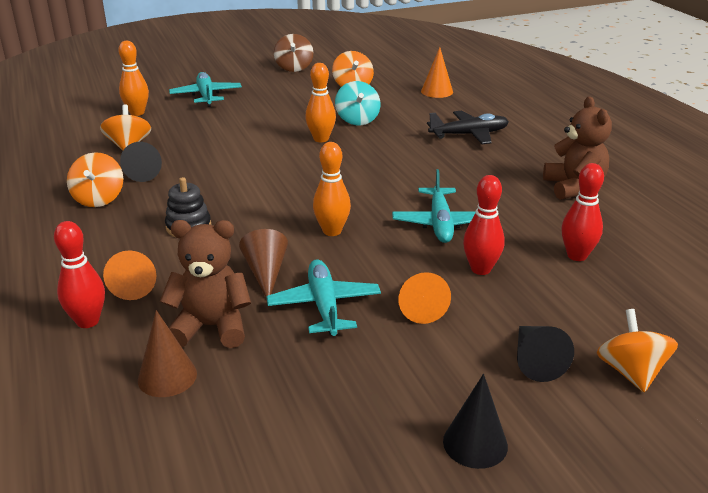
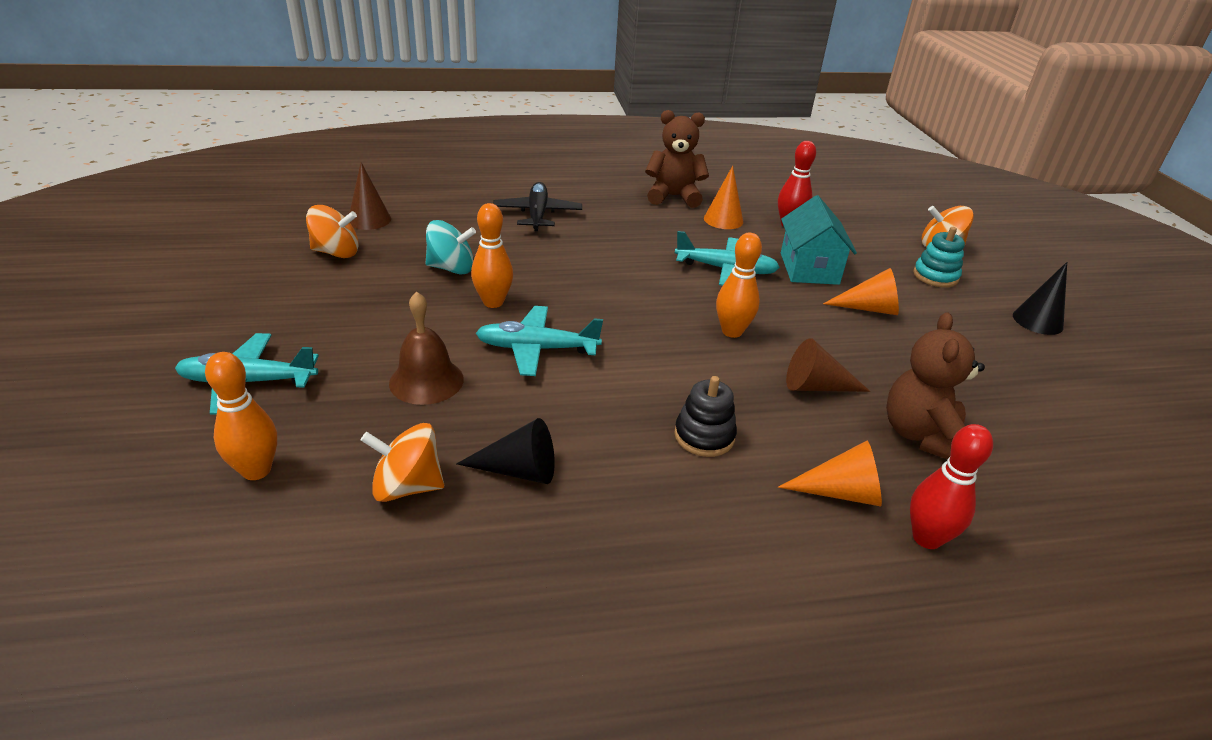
camera: 80 degrees left, 5 degrees up
orange spinning top [67,152,123,207] -> none
brown cone [138,310,197,397] -> brown cone moved to [349,162,391,230]
turquoise plane [266,259,381,336] -> turquoise plane moved to [476,306,603,376]
brown spinning top [274,34,314,72] -> none
orange cone [421,47,453,98] -> orange cone moved to [704,166,743,229]
red bowling pin [463,175,505,275] -> turquoise house [781,195,857,285]
black cone [517,326,574,382] -> turquoise stacking toy [913,227,965,287]
none -> brown bell [389,292,464,405]

